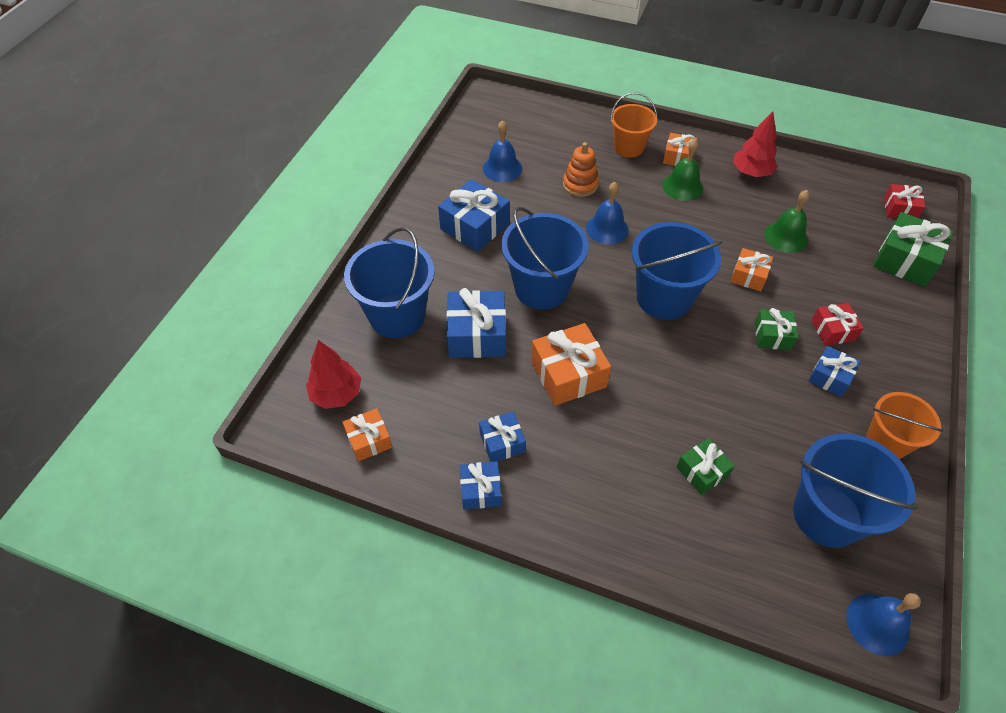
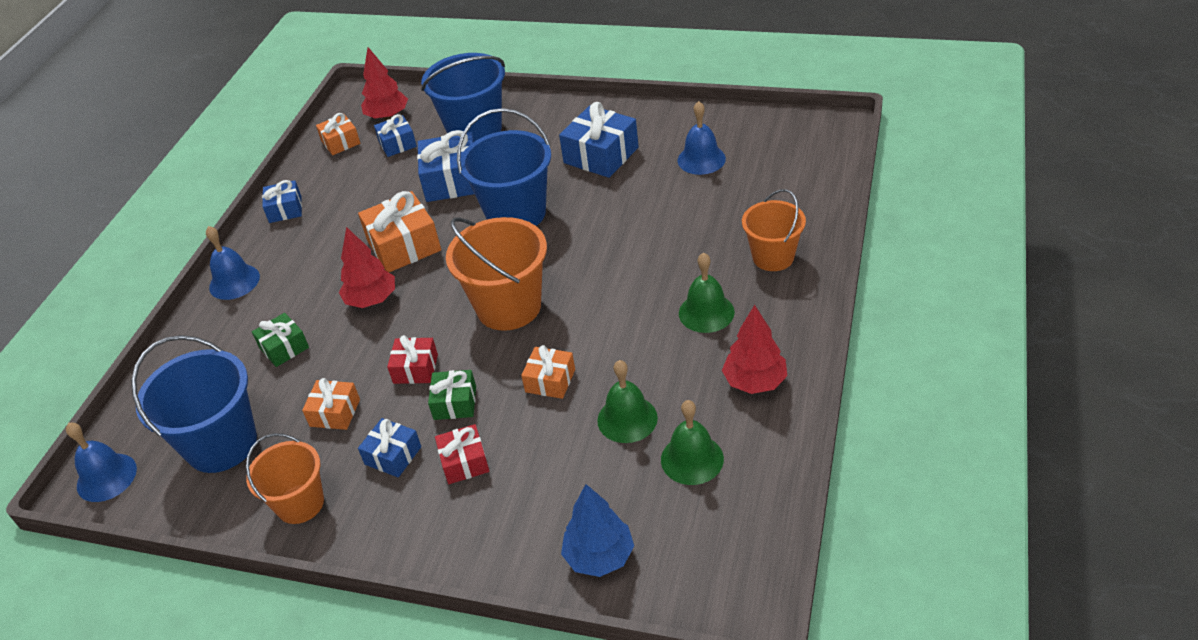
camera: 90 degrees right, 10 degrees down
blue gift [479,412,526,462] -> blue gift moved to [374,114,417,157]
orange stacking toy [563,142,599,197] -> none
blue bell [586,182,629,245] -> blue bell moved to [206,226,260,300]
blue bucket [632,222,723,320] -> orange bucket [446,217,547,331]
orange gift [663,133,697,166] -> orange gift moved to [302,378,360,430]
green gift [873,212,953,287] -> blue tree [561,484,634,577]
red gift [884,184,925,219] -> red gift moved to [387,335,438,384]
none -> red tree [339,227,395,308]
none -> green bell [661,400,724,485]

